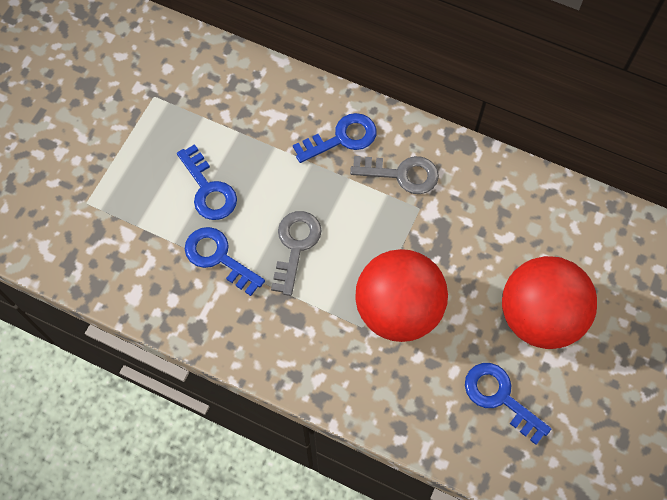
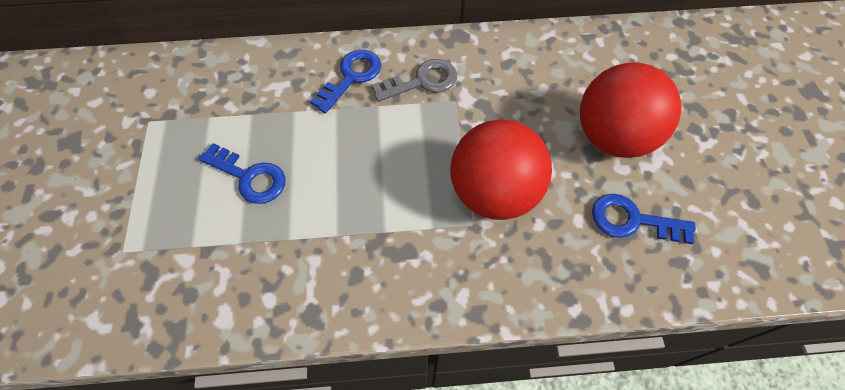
camera: 30 degrees left, 5 degrees down
blue key [185,227,265,296] -> none
grey key [271,211,322,296] -> none

